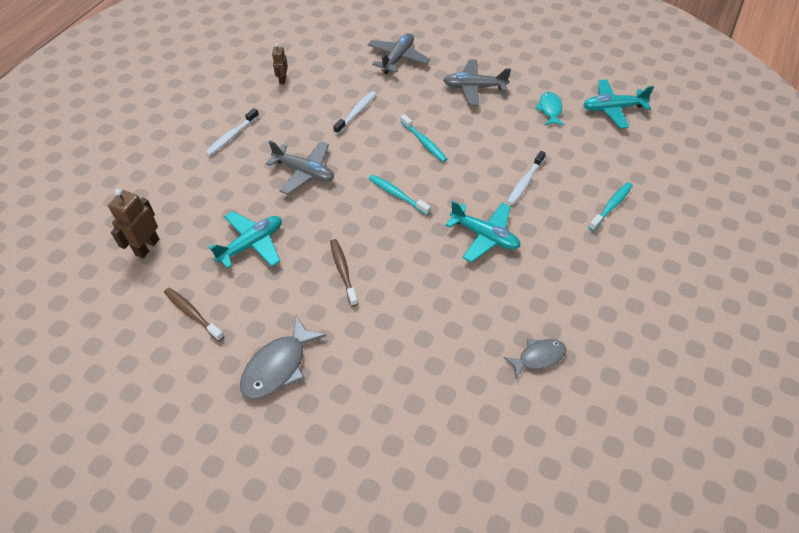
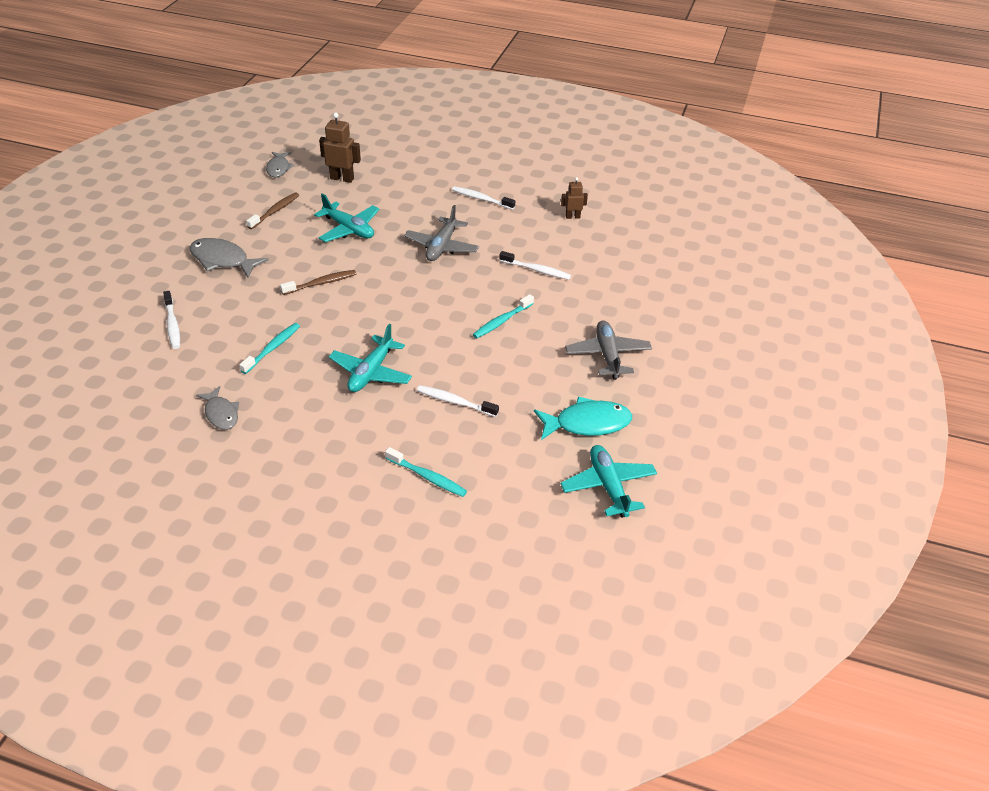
camera: 80 degrees right, 10 degrees down
grey plane [368,33,430,74] -> none
turquoise toothbrush [369,174,431,215] -> turquoise toothbrush moved to [239,323,300,374]
turquoise fish [535,92,565,126] -> turquoise fish [534,396,632,440], size x1.55
none -> white toothbrush [163,291,180,349]
none -> grey fish [266,152,294,177]

